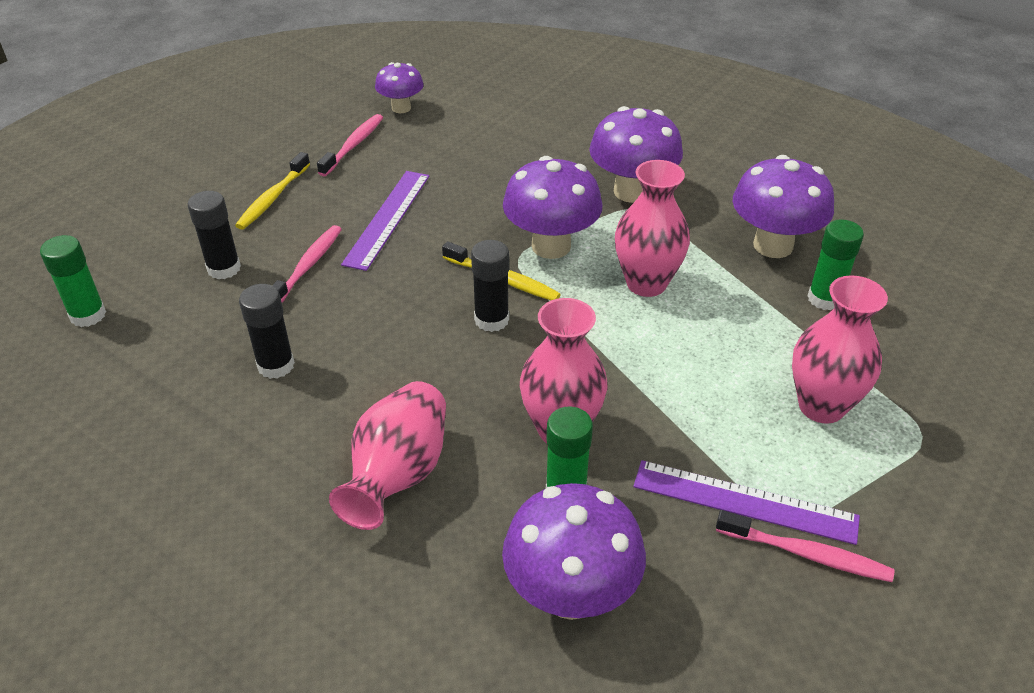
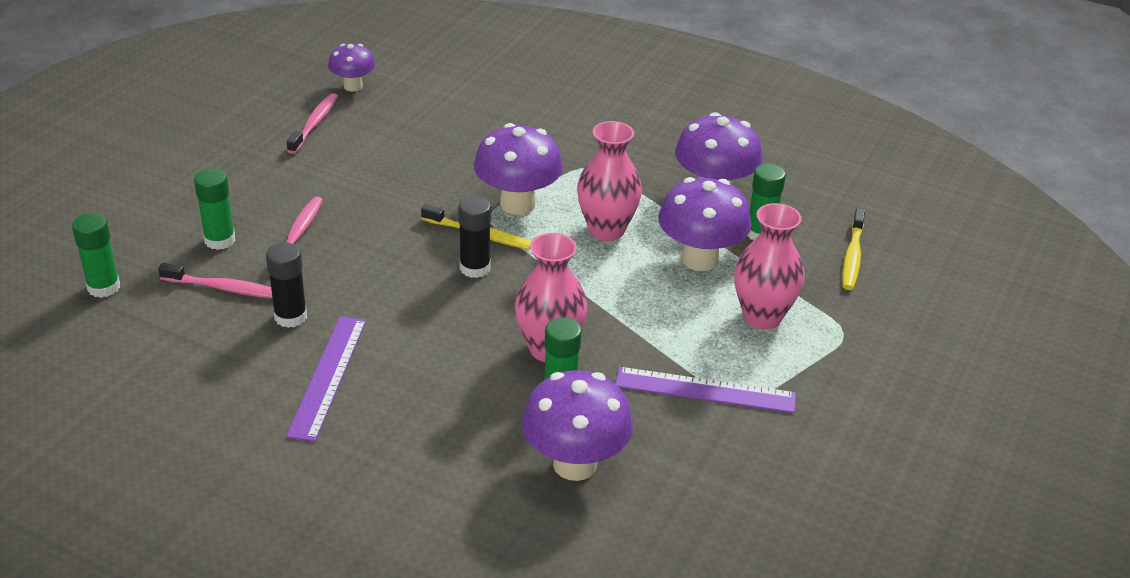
camera: 10 degrees left, 5 degrees down
black glue stick [188,191,241,279] -> green glue stick [194,168,235,250]
yellow toothbrush [235,152,310,230] -> yellow toothbrush moved to [842,208,865,290]
pink vase [329,381,446,530] -> none
purple ruler [341,171,429,271] -> purple ruler moved to [286,316,366,442]
purple mushroom [589,106,683,203] -> purple mushroom moved to [658,177,751,271]
pink toothbrush [716,510,894,582] -> pink toothbrush moved to [158,263,273,299]

